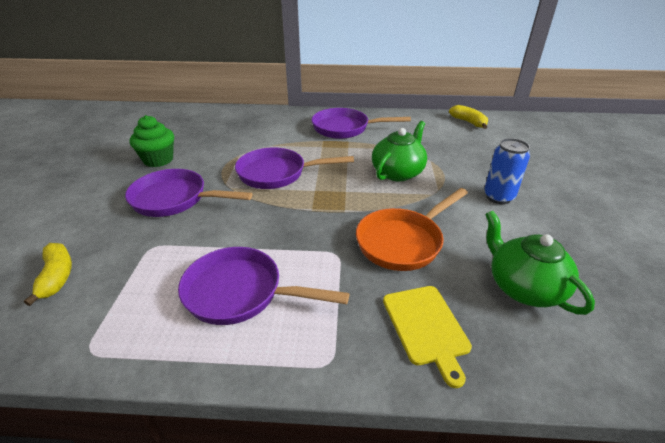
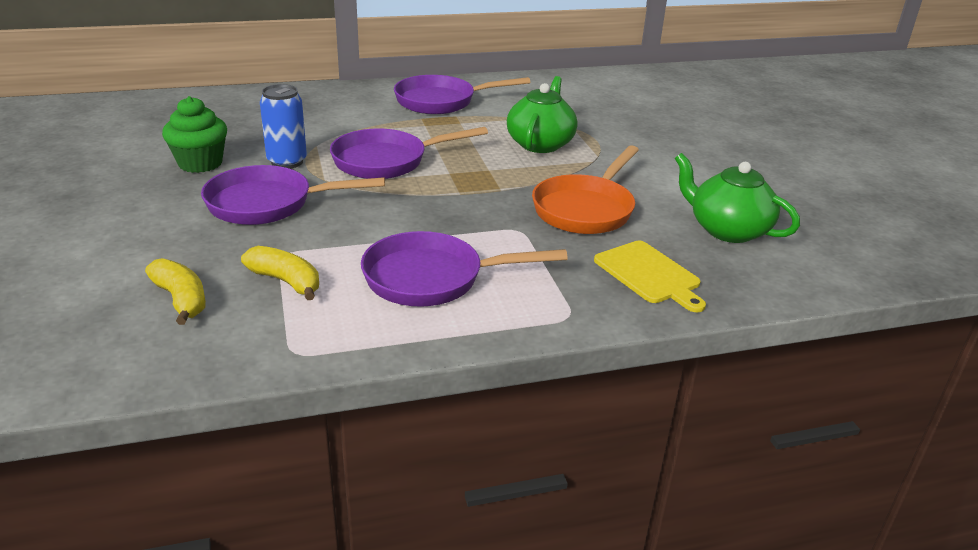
camera: 20 degrees left, 5 degrees down
yellow banana [449,105,488,129] -> yellow banana moved to [241,246,319,300]
blue can [484,138,530,204] -> blue can moved to [260,84,307,169]

